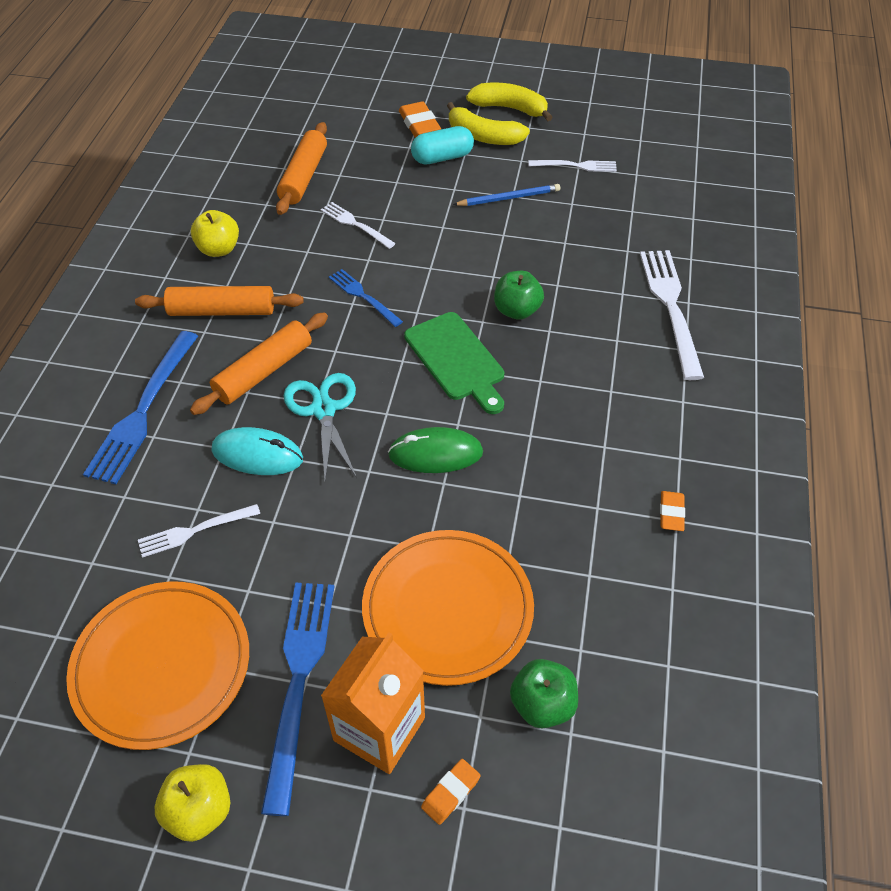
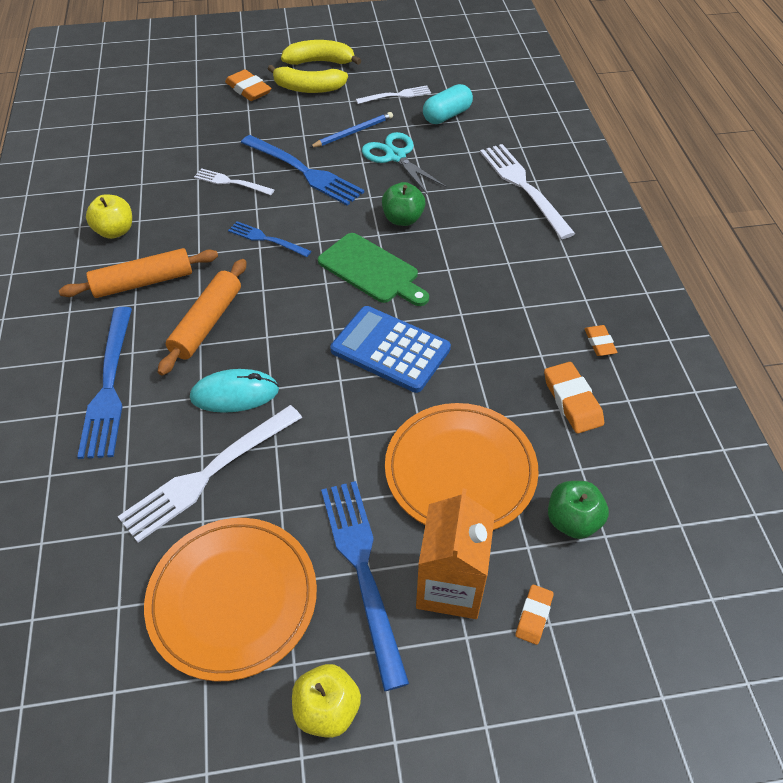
camera: 20 degrees left, 0 degrees up
white fork [138,504,260,558] -> white fork [117,405,302,543], size x1.78
orange rolling pin [276,122,327,215] -> none
turquoise scissors [284,373,357,480] -> turquoise scissors moved to [362,132,447,195]
green mouse [388,427,483,473] -> blue calculator [330,306,451,393]
turquoise capsule [411,126,474,165] -> turquoise capsule moved to [423,84,473,124]
none -> blue fork [241,135,364,206]
none -> orange eraser [544,362,604,434]

